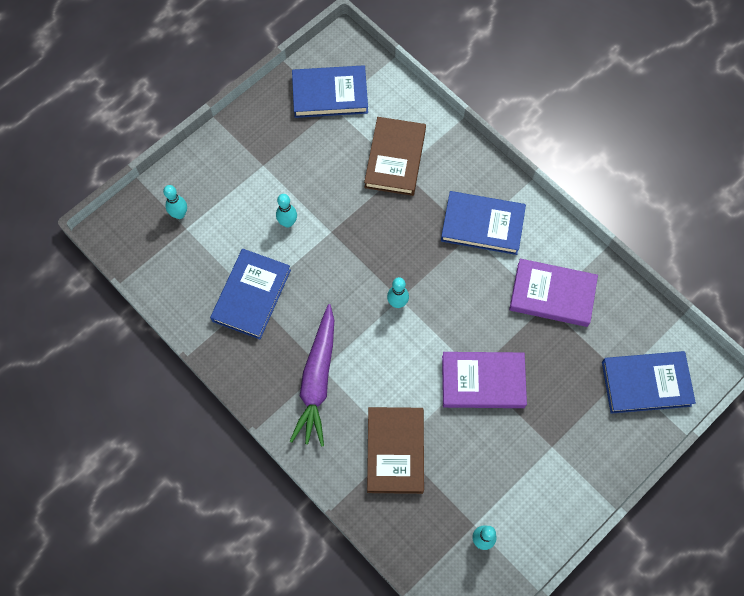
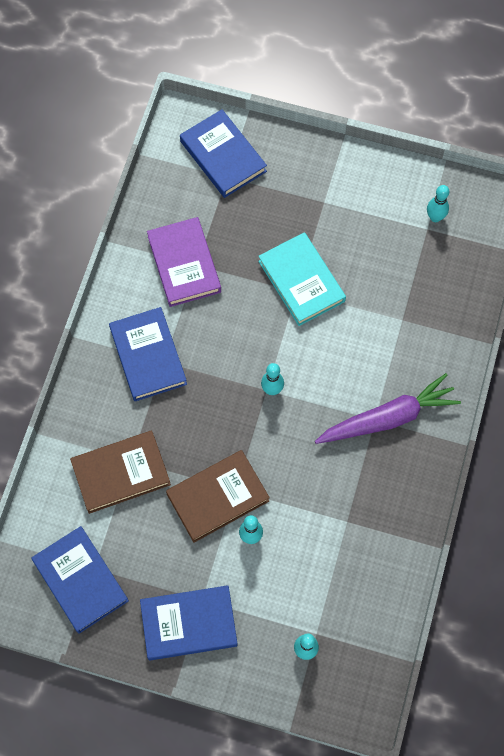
camera: 120 degrees left, 0 degrees up
blue book [210,249,291,339] -> blue book moved to [140,585,238,661]
brown book [367,407,424,494] -> brown book moved to [166,450,270,543]
purple book [442,352,527,408] -> turquoise book [258,232,346,326]

